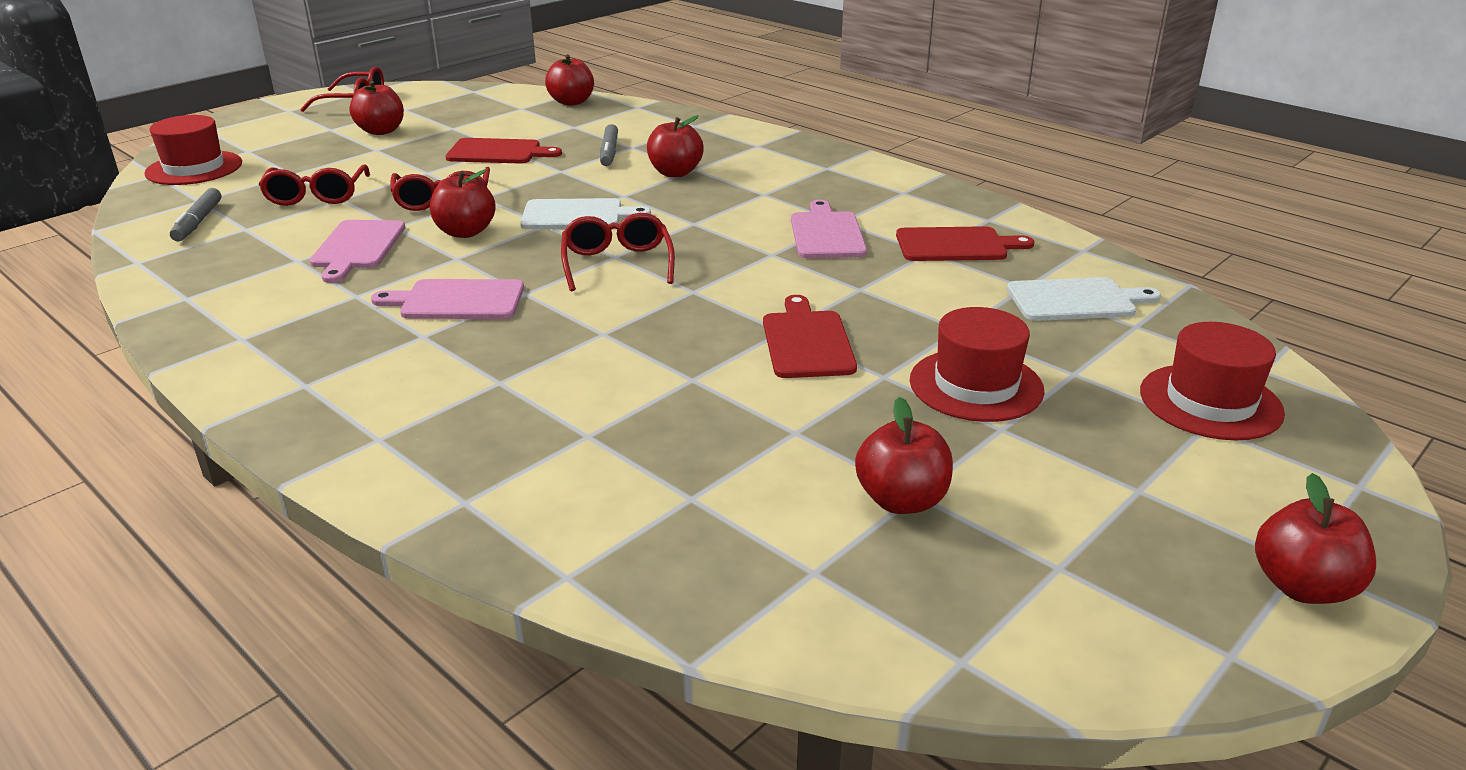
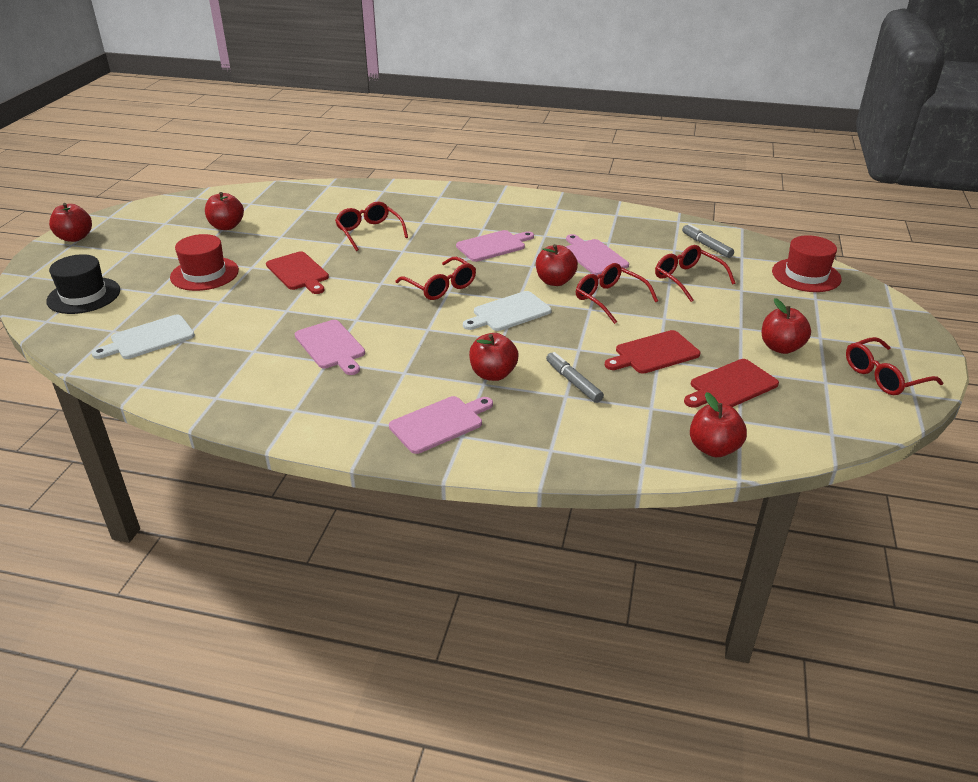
camera: 150 degrees right, 5 degrees up
red cutting board [896,226,1034,261] -> red cutting board moved to [684,359,779,408]
red hat [1140,322,1285,441] -> black hat [46,254,120,314]
none -> red glasses [335,202,408,251]
none -> pink cutting board [389,396,493,454]

